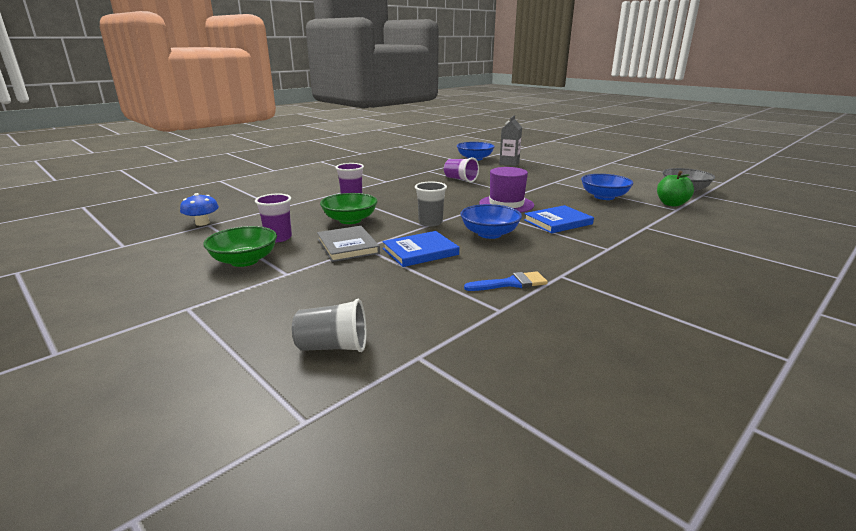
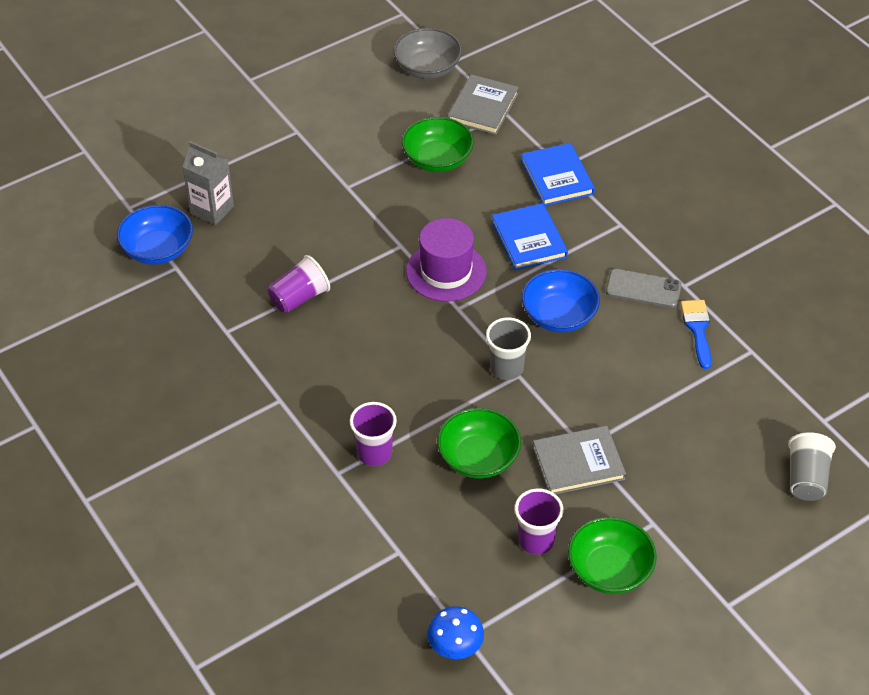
camera: 80 degrees left, 25 degrees up
blue book [382,231,459,267] -> blue book moved to [521,143,595,206]
blue bowl [581,174,633,200] -> green bowl [402,117,474,172]
green apple [657,171,694,207] -> grey book [448,74,519,135]
none -> grey phone [606,269,682,308]

